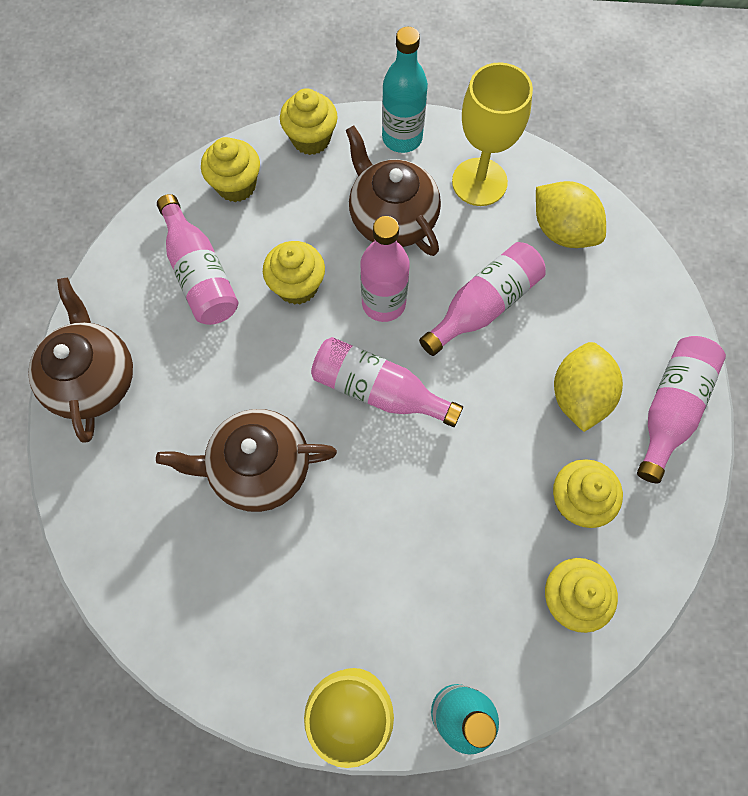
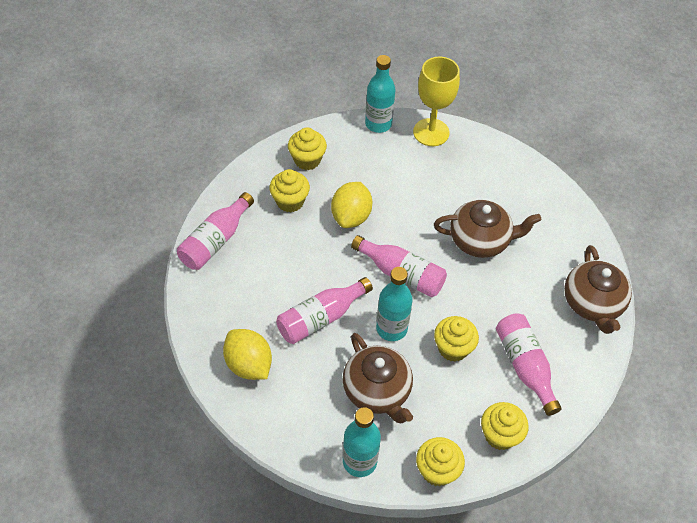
camera: 175 degrees left, 15 degrees down
pink bottle [360,216,410,322] -> turquoise bottle [376,267,413,341]
yellow goblet [452,62,533,206] -> none
yellow lemon [554,342,623,432] -> yellow lemon moved to [331,182,372,228]

